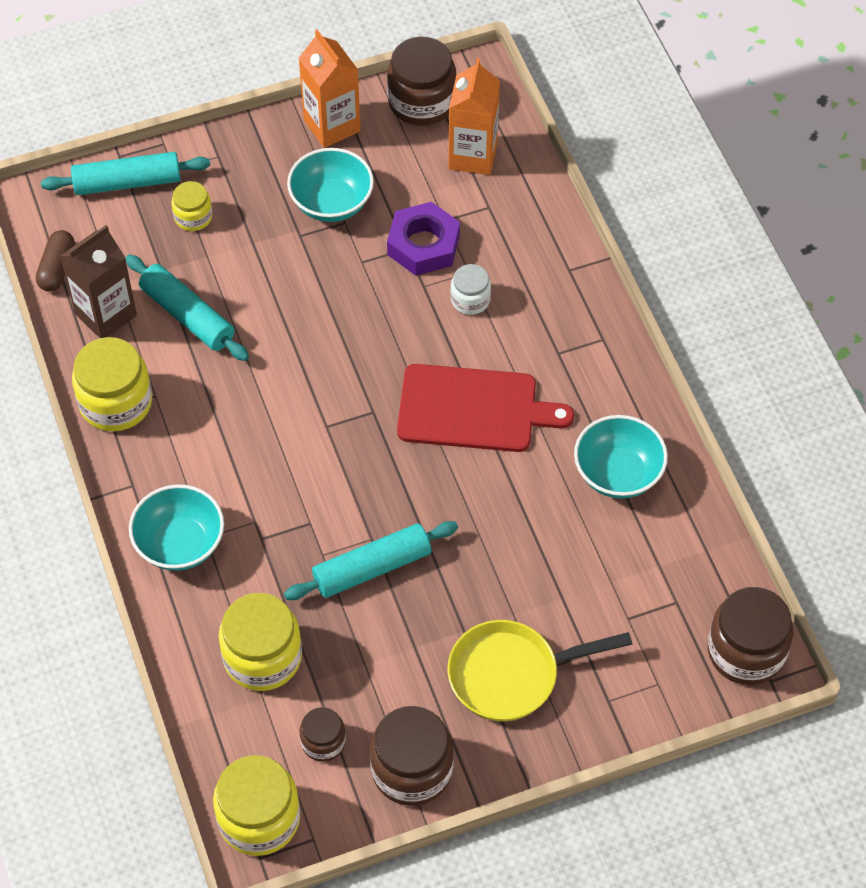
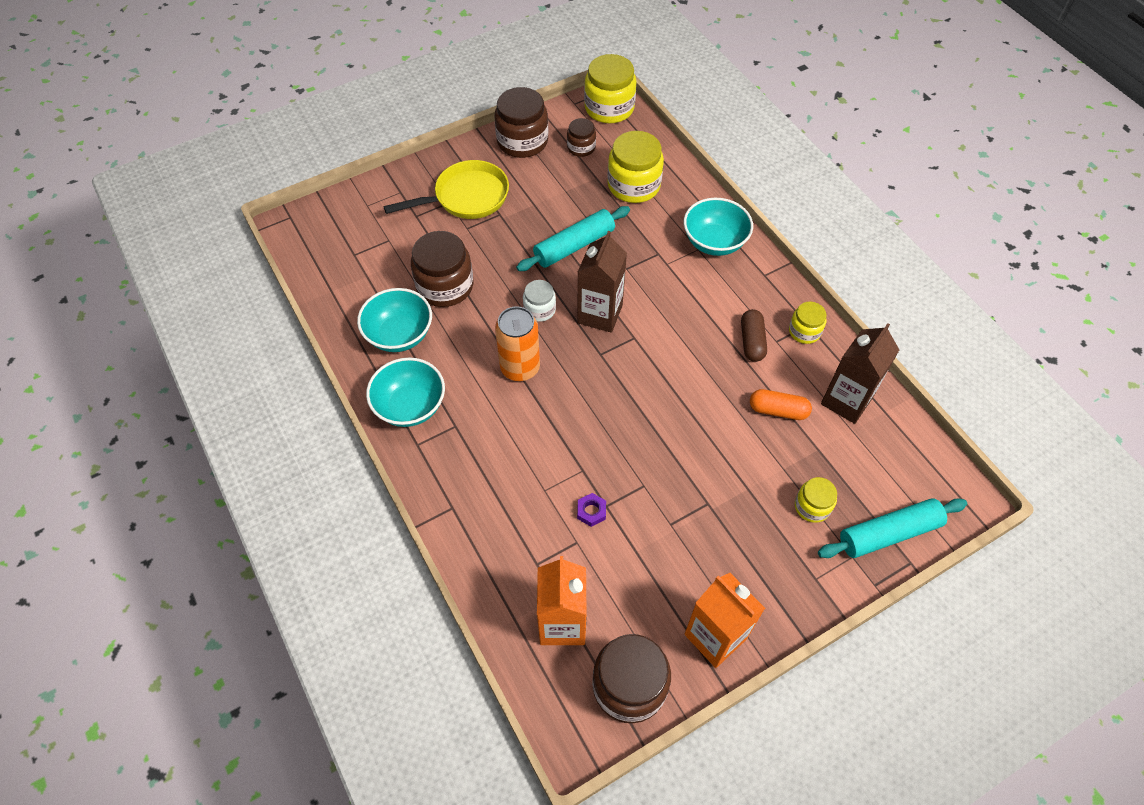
camera: 170 degrees right, 0 degrees up
brown capsule [36,230,75,292] -> brown capsule moved to [741,309,767,362]
yellow jar [72,337,152,432] -> yellow jar [789,302,827,344], size x0.55
turquoise rolling pin [125,254,249,361] -> orange capsule [750,389,812,420]
turquoise bowl [287,148,374,222] -> turquoise bowl moved to [366,357,445,427]
purple nut [387,202,460,276] -> purple nut [577,493,606,527], size x0.45
red cutting board [397,364,574,452] -> orange can [495,306,540,381]
white jar [451,264,491,315] -> white jar moved to [523,280,556,322]
brown jar [708,587,793,685] -> brown jar moved to [411,231,473,307]
none -> brown carton [577,231,627,333]

